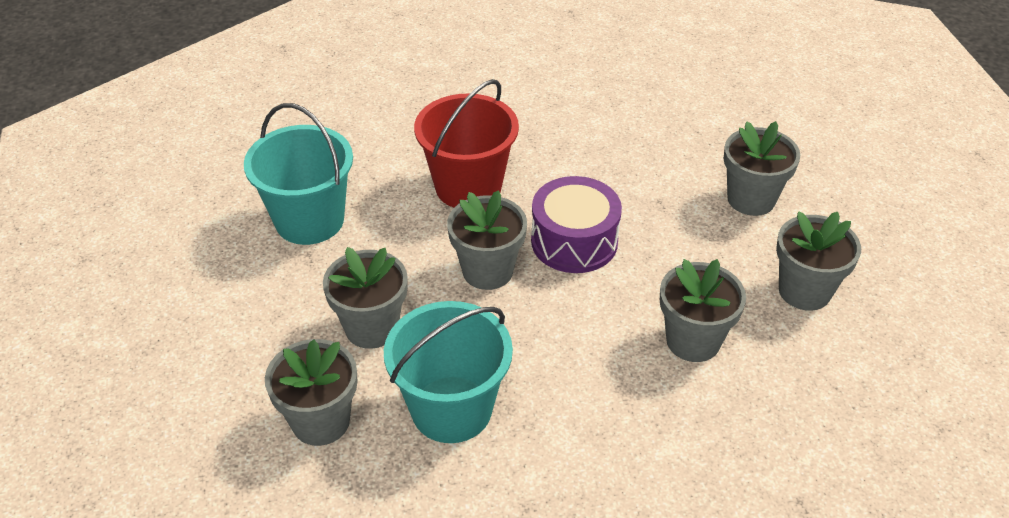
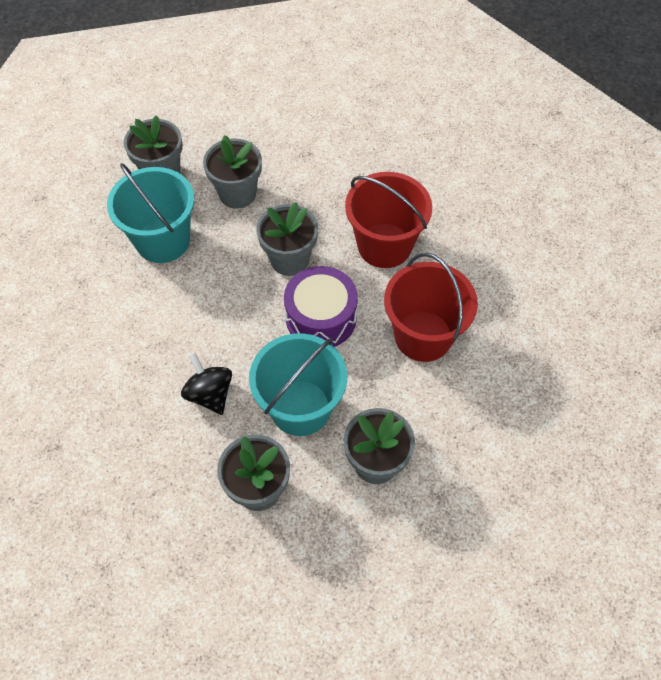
camera: 90 degrees right, 15 degrees up
turquoise bucket [244,103,353,245] -> turquoise bucket moved to [249,333,347,436]
grey flower pot [660,259,746,362] -> black spinning top [181,353,232,415]
none -> red bucket [384,252,478,362]

